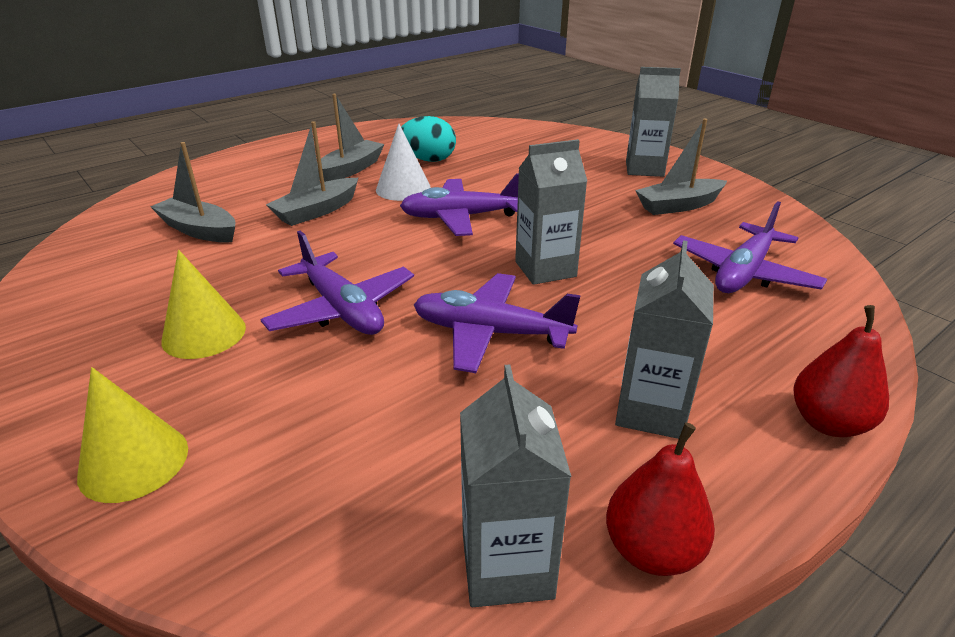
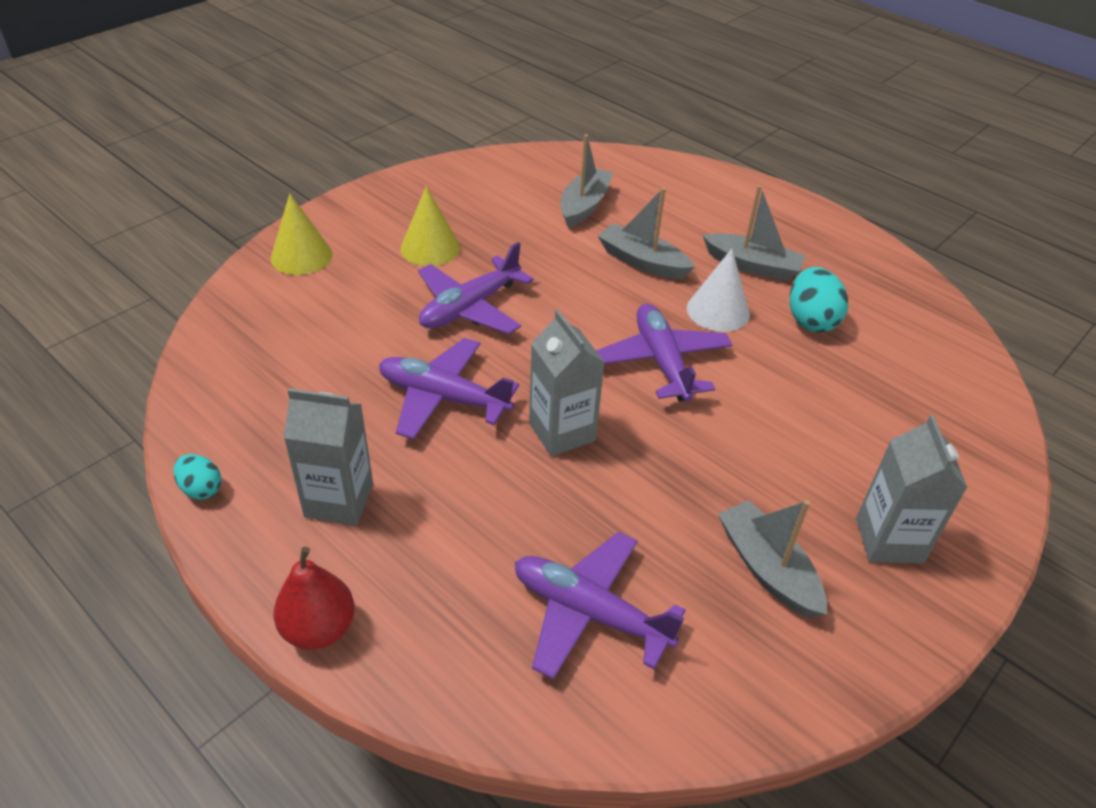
camera: 80 degrees right, 10 degrees up
purple plane [414,273,581,373] -> purple plane turned 75 degrees counterclockwise [379,338,519,440]
grey carton [460,365,571,607] -> none
red pear [606,422,715,576] -> turquoise egg [173,454,222,500]

